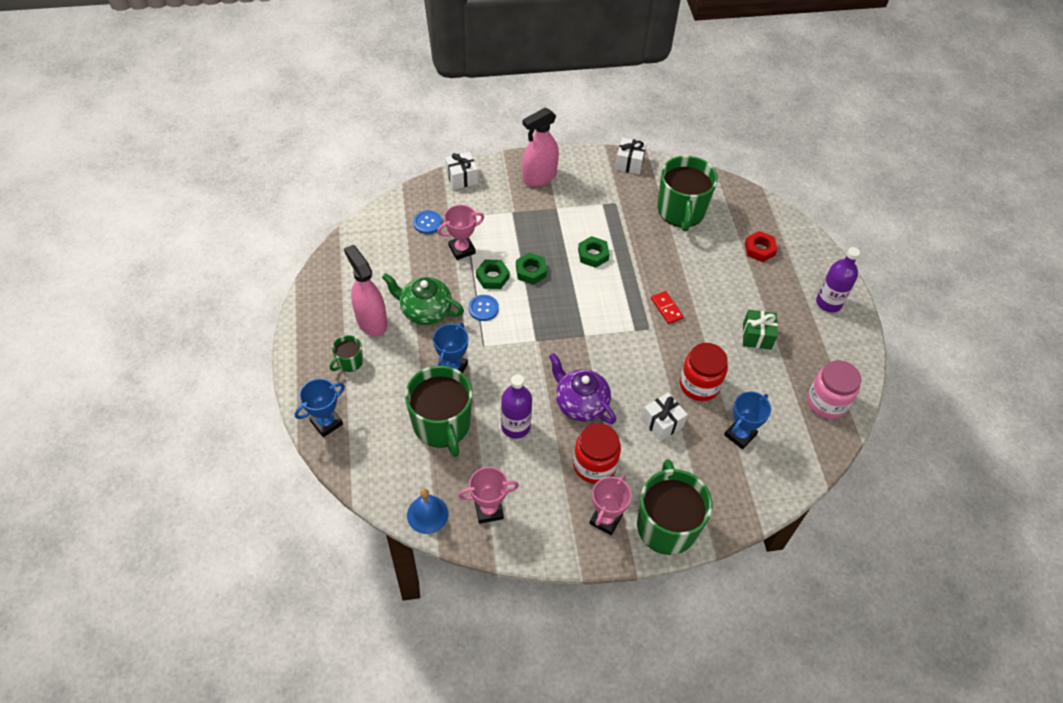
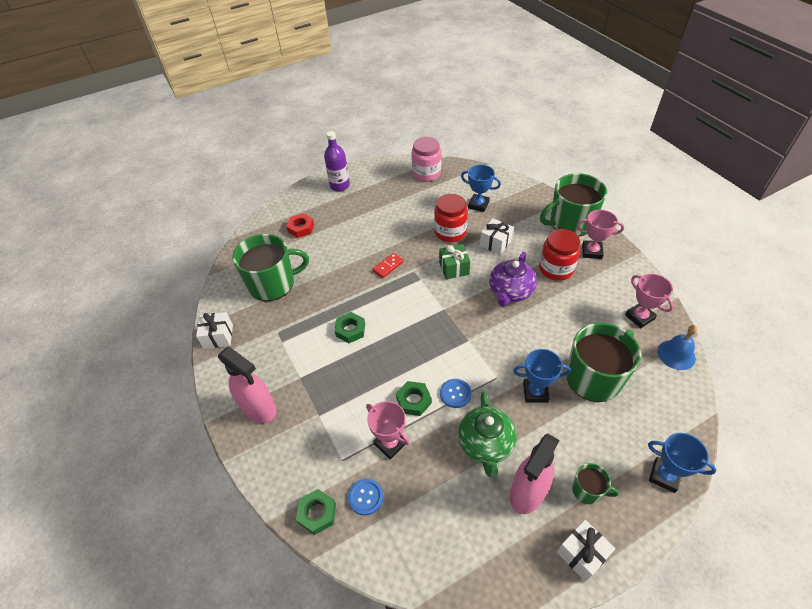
camera: 105 degrees left, 5 degrees down
white gift [445,152,478,190] -> white gift moved to [557,520,615,582]
purple bottle [501,374,532,439] -> none
green nut [516,252,547,285] -> green nut moved to [296,489,336,535]
green gift [743,310,778,350] -> green gift moved to [439,244,470,279]

